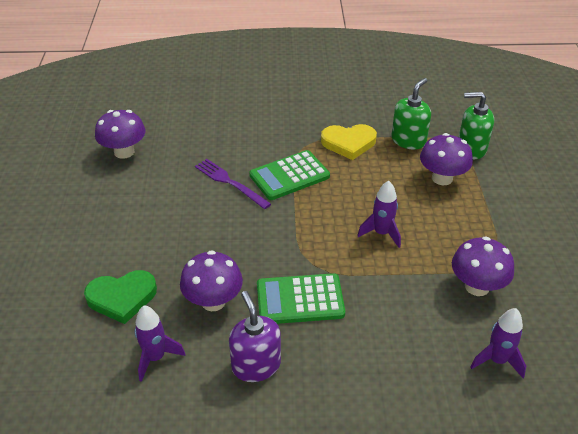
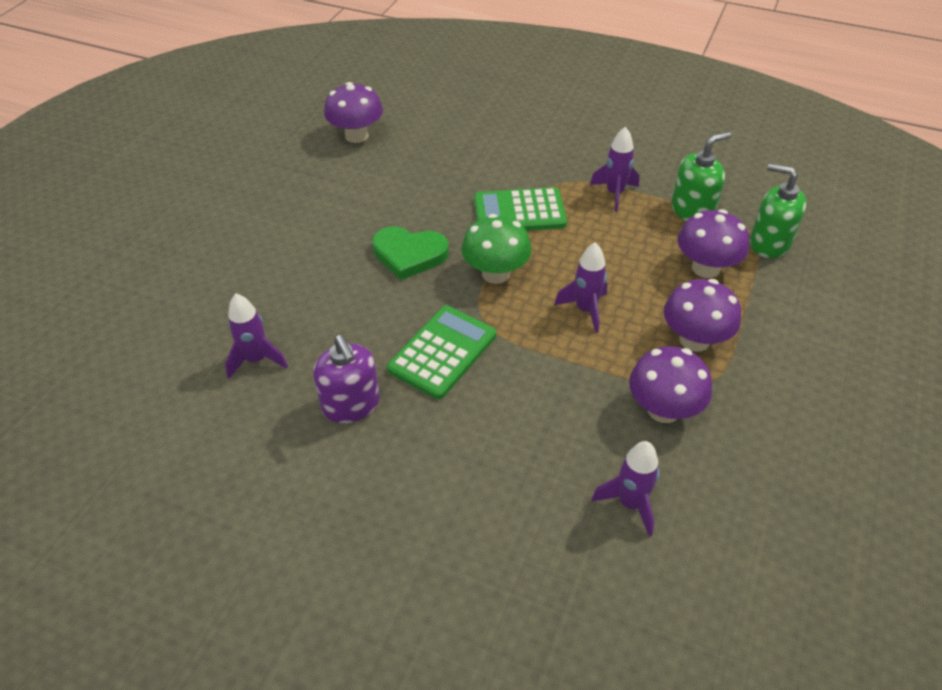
camera: 25 degrees right, 5 degrees up
green heart [84,270,157,324] -> green heart moved to [372,226,449,280]
purple mushroom [180,250,243,311] -> purple mushroom moved to [664,279,741,352]
purple fork [195,159,271,209] -> none
purple soap dispenser [229,291,281,382] -> purple soap dispenser turned 150 degrees clockwise [313,335,380,423]
green calculator [257,273,345,324] -> green calculator turned 105 degrees clockwise [387,306,496,399]
yellow heart [321,124,377,160] -> purple rocket [590,127,639,212]
none -> green mushroom [461,214,531,284]

